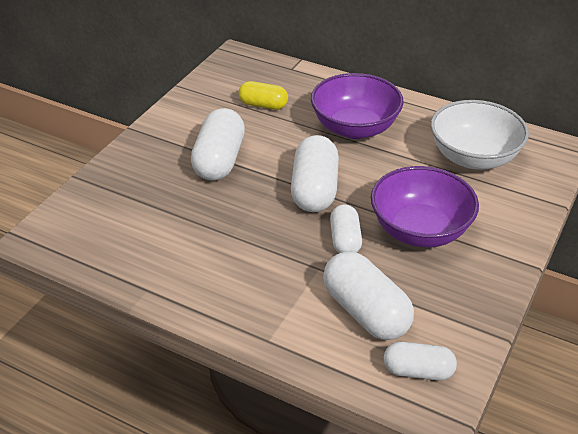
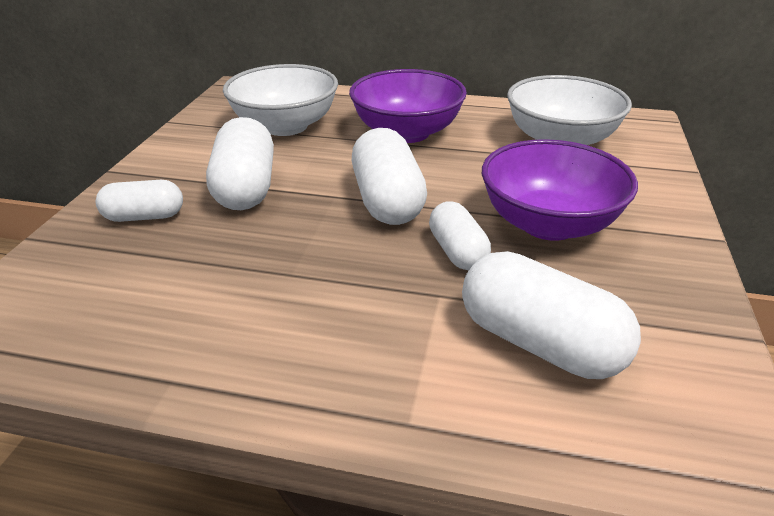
camera: 15 degrees left, 5 degrees down
yellow capsule [238,81,288,110] -> white bowl [223,64,338,136]
white capsule [384,342,457,381] -> white capsule moved to [96,180,183,222]

